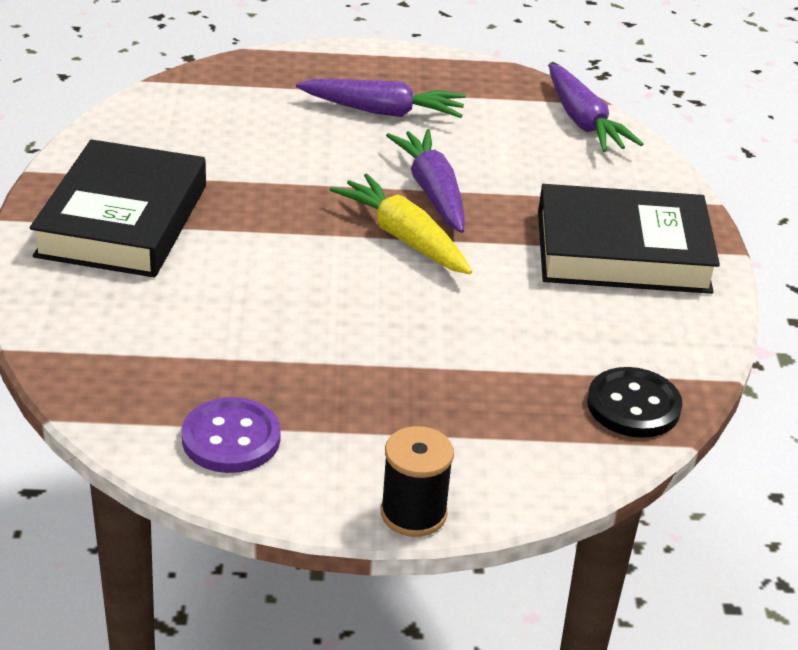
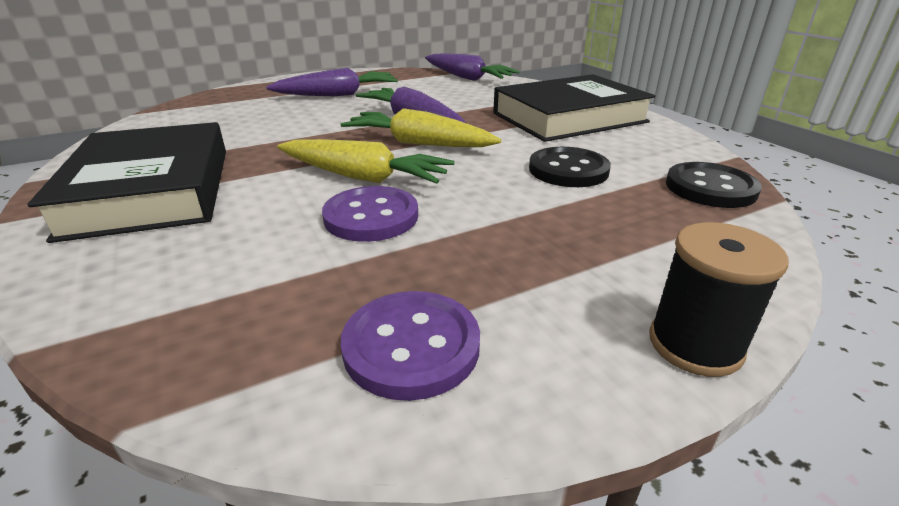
camera: 25 degrees left, 5 degrees down
none -> yellow carrot [277,139,455,184]
none -> purple button [322,186,418,242]
none -> black button [529,147,611,187]

